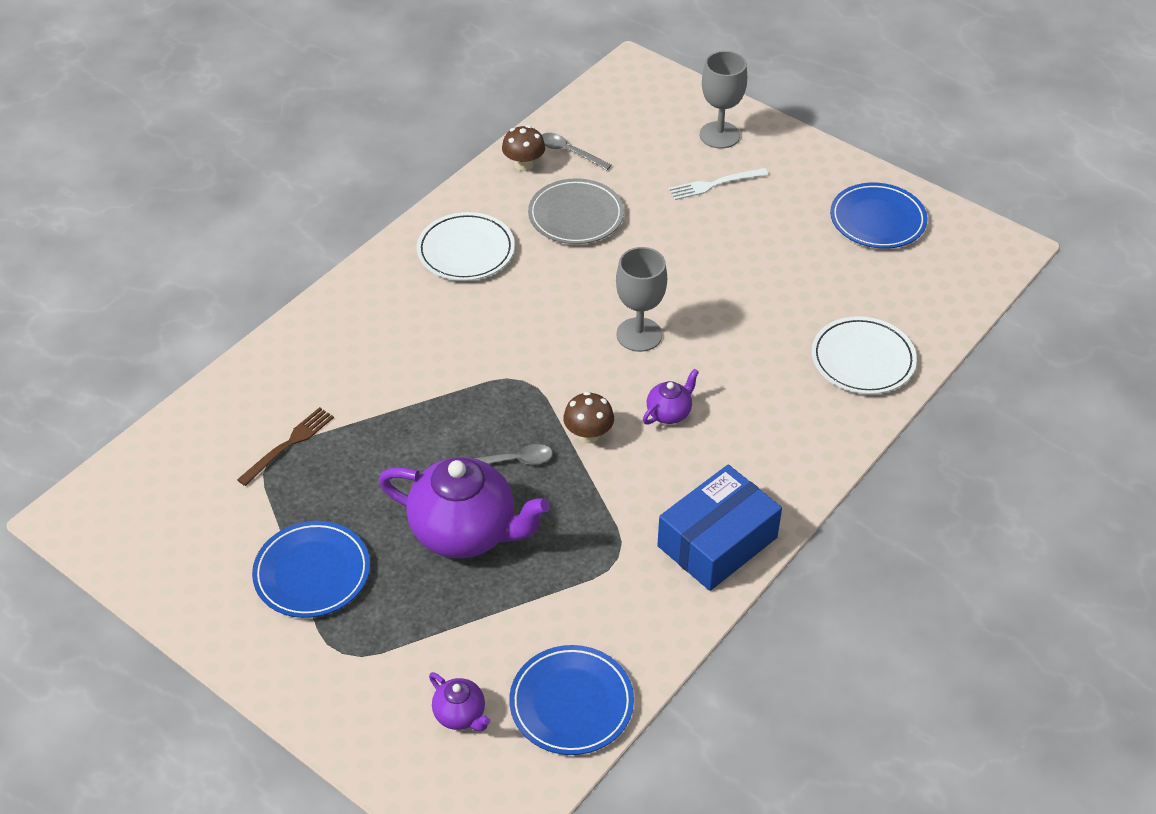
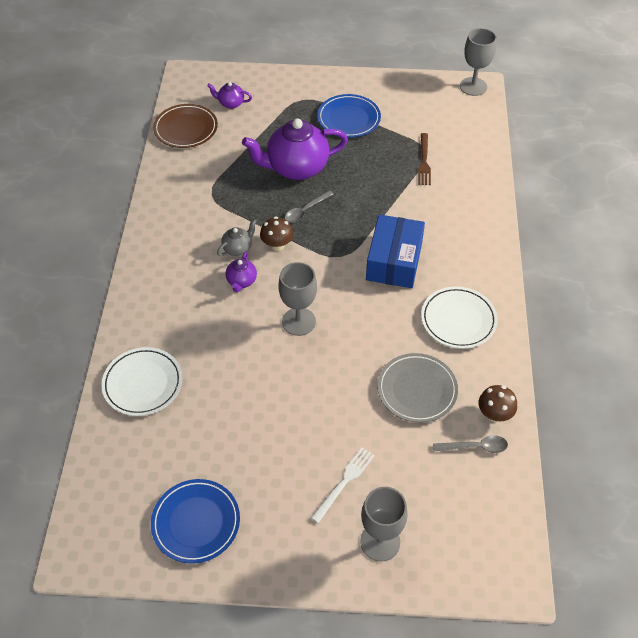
camera: 145 degrees right, 5 degrees up
blue plate [509,645,634,755] -> brown plate [153,104,218,148]
blue box [657,465,782,591] -> blue box moved to [366,214,425,288]
none -> grey teapot [217,219,257,256]
none -> grey goblet [460,28,496,96]

